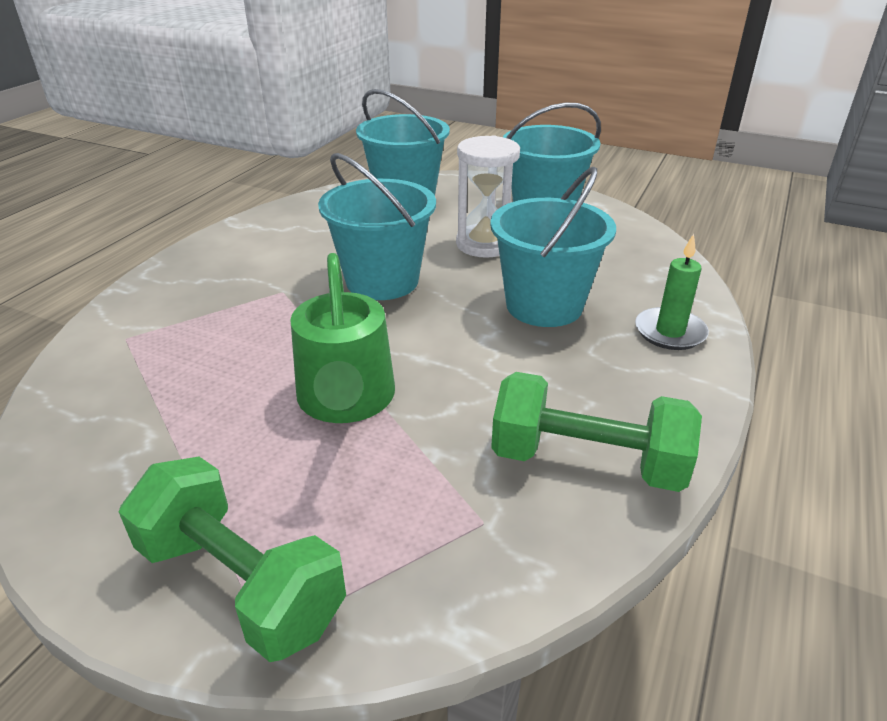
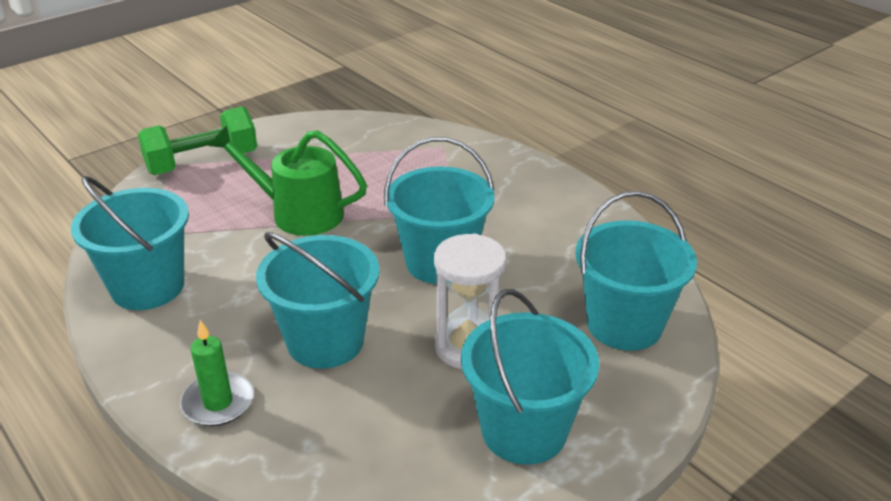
camera: 115 degrees right, 0 degrees up
green dumbbell [491,372,702,492] -> turquoise bucket [71,176,189,310]

